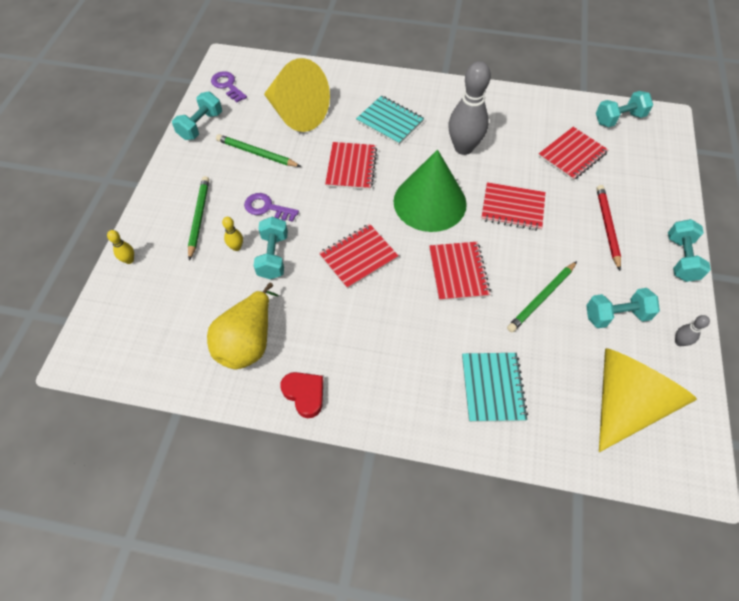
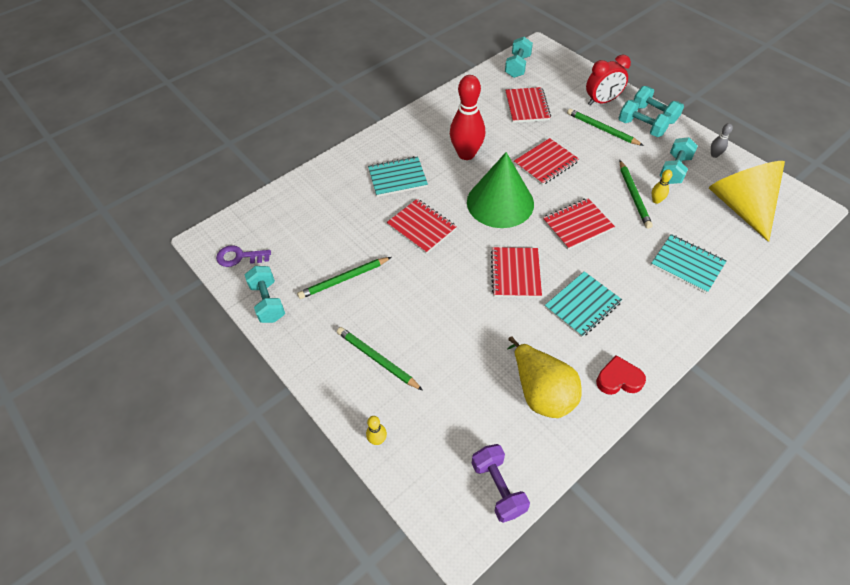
camera: 50 degrees left, 5 degrees down
yellow bowling pin [222,217,243,251] -> yellow bowling pin moved to [652,170,673,204]
purple key [244,193,299,222] -> none
turquoise dumbbell [253,217,288,279] -> turquoise dumbbell moved to [619,100,671,137]
yellow cone [264,58,330,132] -> none
red notebook [429,242,491,301] -> red notebook turned 60 degrees counterclockwise [543,198,615,250]
grey bowling pin [448,61,491,155] -> red bowling pin [450,75,485,160]
red pencil [597,185,621,271] -> green pencil [567,108,644,146]
none -> purple dumbbell [472,444,530,523]
none -> turquoise notebook [545,271,622,337]
none -> red clock [586,55,631,105]

